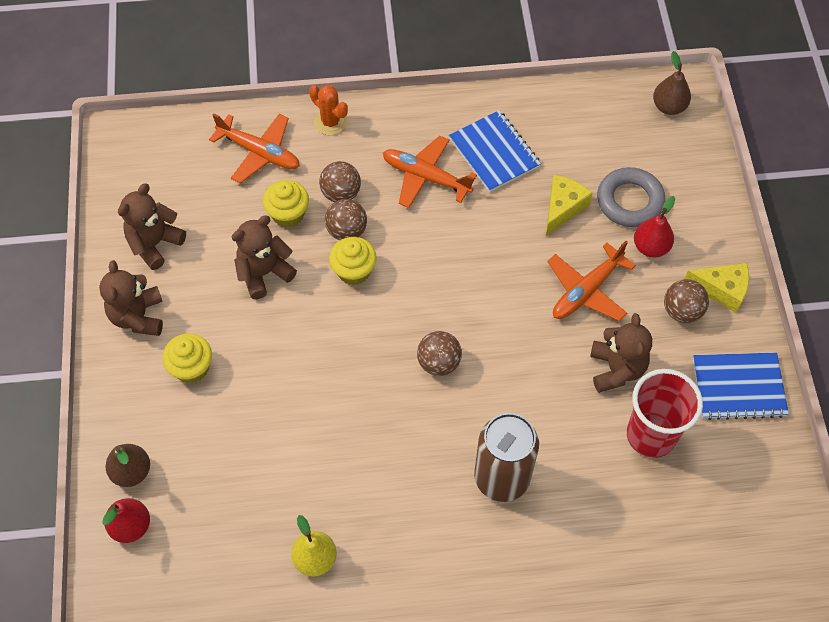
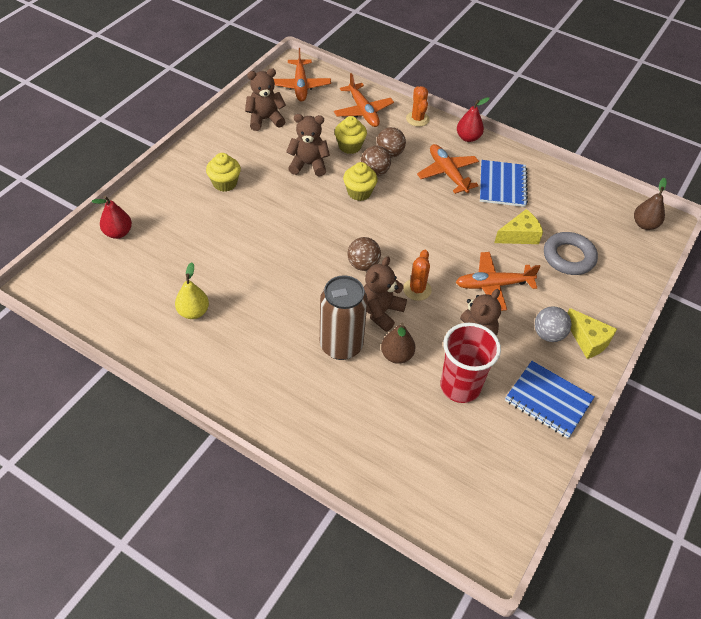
camera: 35 degrees right, 10 degrees down
brown teddy bear [99,260,163,336] -> brown teddy bear moved to [364,256,407,332]
brown pear [105,444,150,487] -> brown pear moved to [381,323,415,364]
red pear [634,196,675,257] -> red pear moved to [457,97,490,142]
brown ball [664,279,709,323] -> grey ball [535,306,571,342]
none -> orange plane [274,48,331,101]
none -> orange cactus [403,250,432,301]

